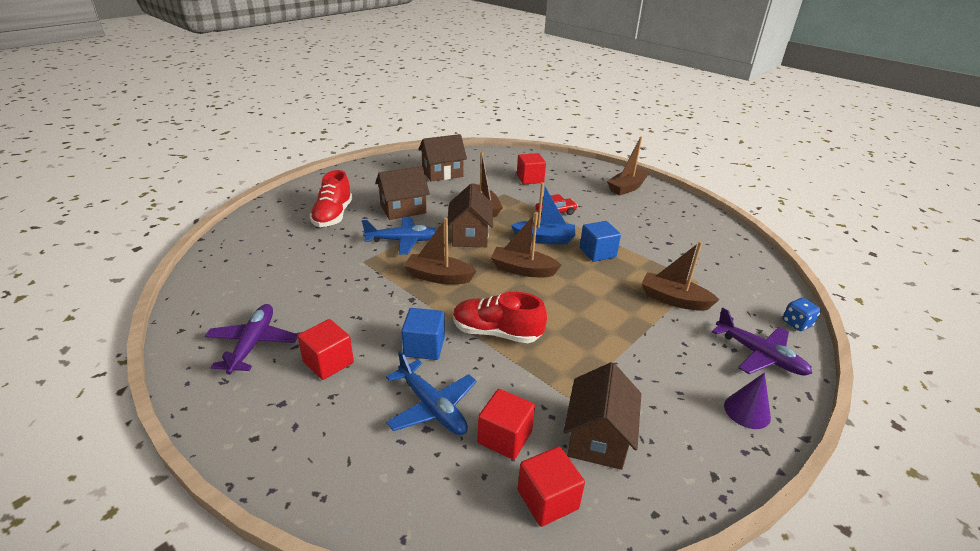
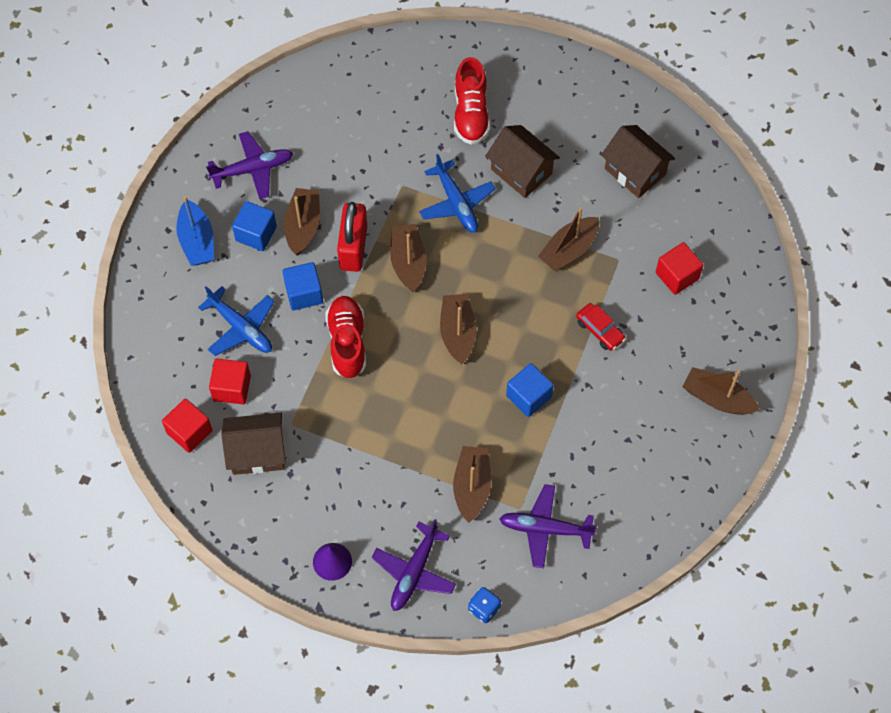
camera: 70 degrees right, 30 degrees up
red cube [298,319,354,380] -> blue cube [232,201,277,251]
red shoe [310,170,352,227] -> red shoe turned 75 degrees counterclockwise [454,57,490,145]
blue plane [386,351,477,435] -> blue plane turned 75 degrees counterclockwise [198,286,275,356]
brown house [448,184,493,247] -> none
blue boat [511,182,575,244] -> blue boat moved to [176,196,214,266]
none -> brown boat [284,188,320,256]
none -> red padlock [337,202,367,272]
none -> purple plane [499,484,597,568]

